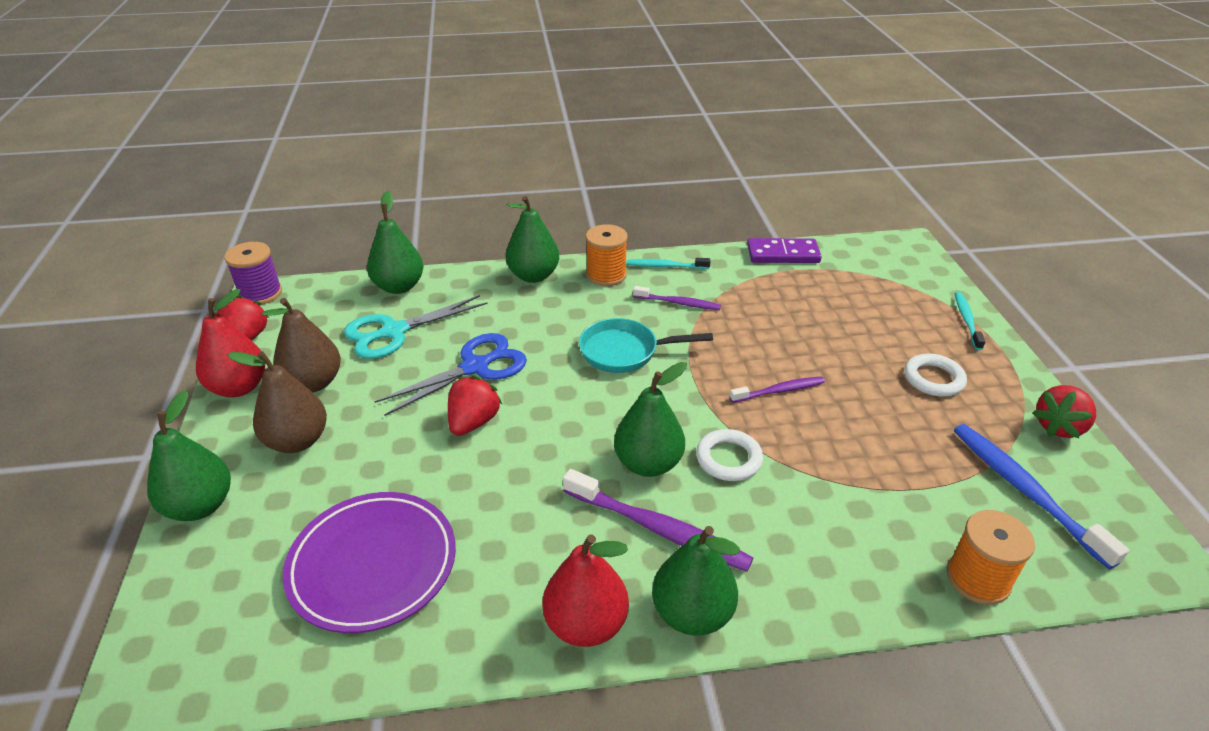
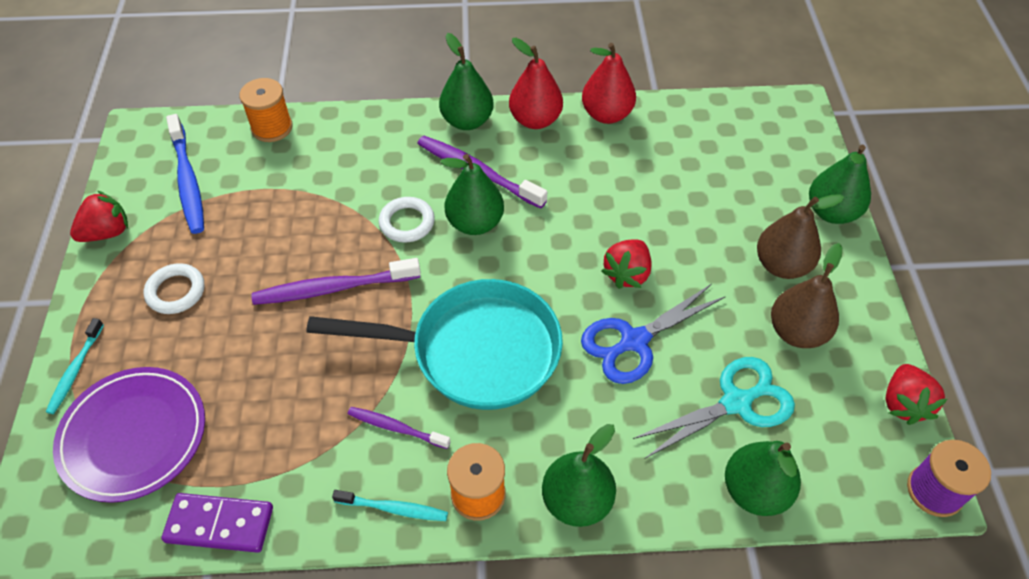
camera: 175 degrees left, 15 degrees up
red pear [196,289,265,397] -> red pear moved to [582,43,636,124]
purple plate [283,492,456,633] -> purple plate moved to [53,367,205,503]
turquoise pan [579,318,713,373] -> turquoise pan [307,279,563,410], size x1.73
purple toothbrush [730,376,825,403] -> purple toothbrush [252,258,421,305], size x1.70

